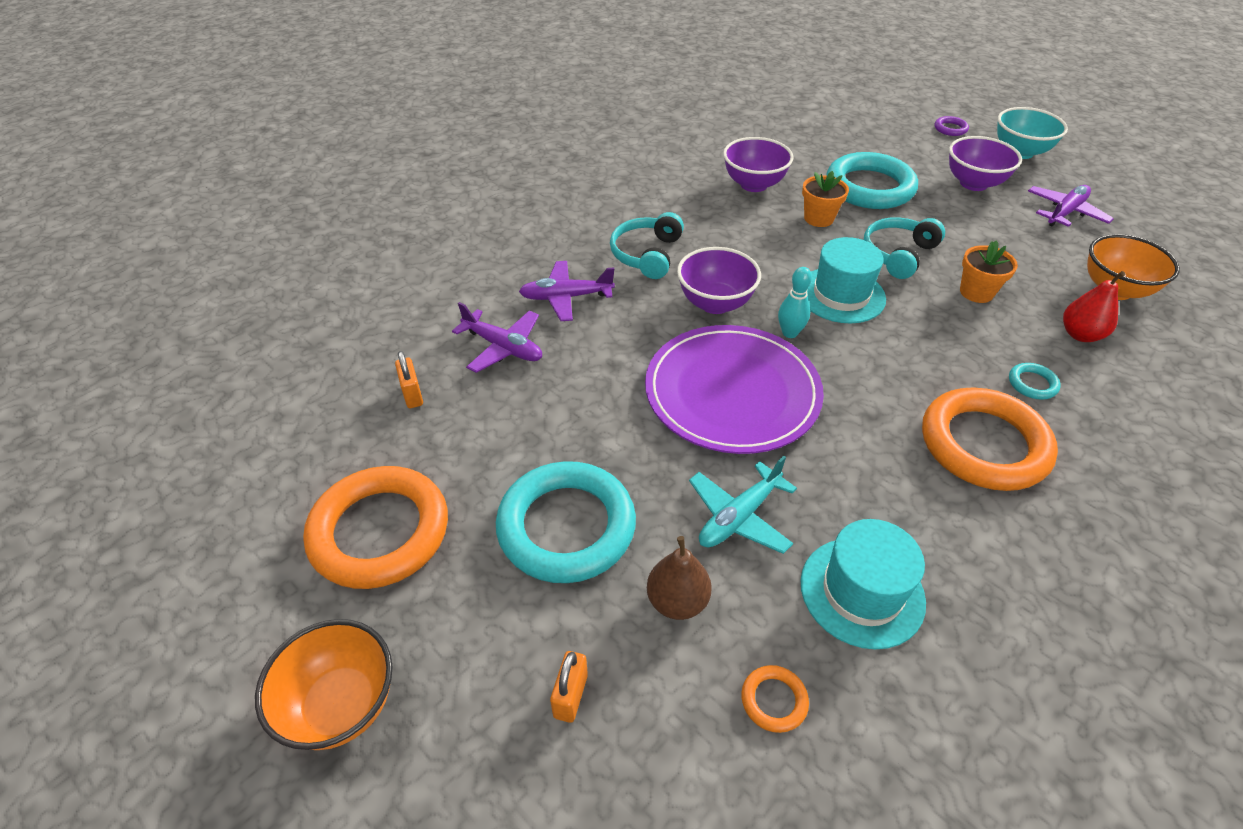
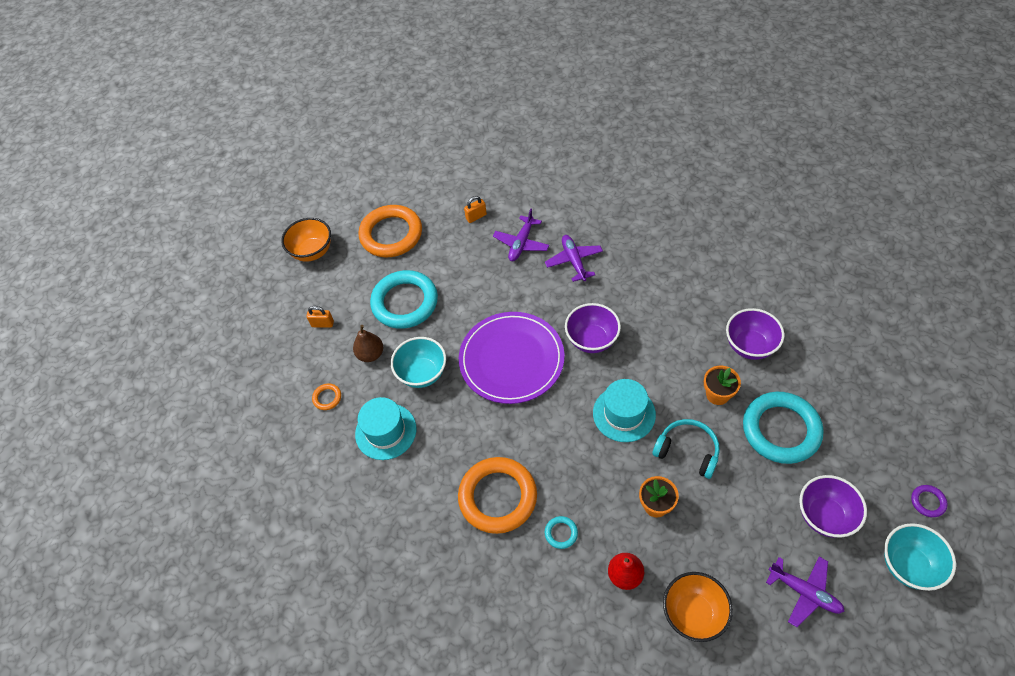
camera: 85 degrees right, 10 degrees up
turquoise headphones [610,212,684,279] -> none
turquoise plane [689,456,797,554] -> turquoise bowl [391,337,446,388]
turquoise bowling pin [778,267,812,338] -> none

